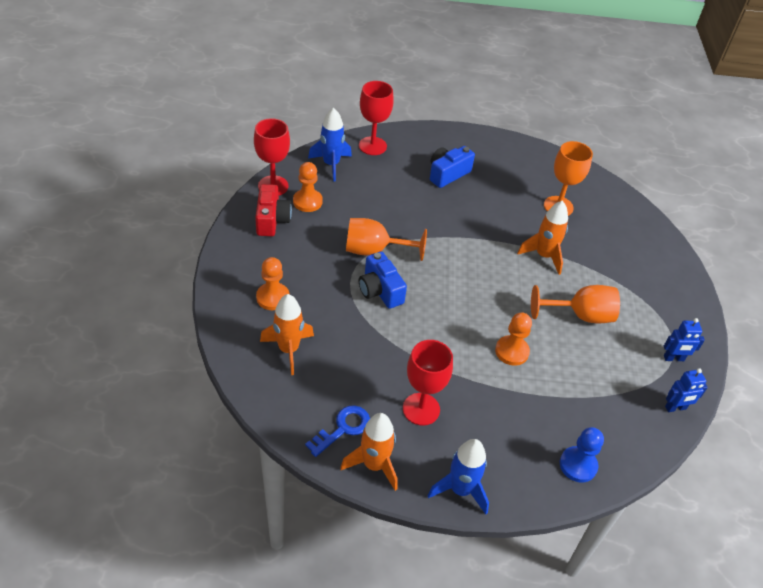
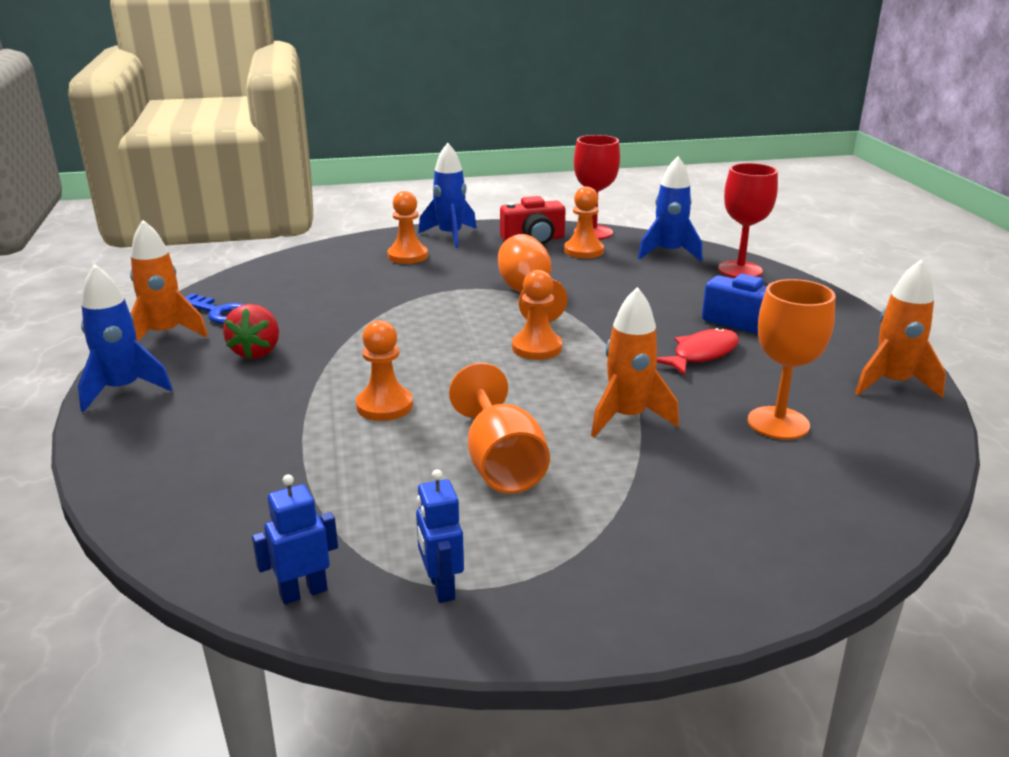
camera: 80 degrees right, 20 degrees down
orange rocket [260,294,314,375] -> orange rocket moved to [855,259,946,398]
blue camera [359,251,407,309] -> none
red goblet [403,340,453,426] -> red strawberry [223,304,279,359]
blue pawn [560,427,604,482] -> none
blue robot [665,368,708,412] -> blue robot turned 90 degrees clockwise [252,474,338,604]
none -> blue rocket [418,143,477,248]
none -> orange pawn [512,270,562,360]
none -> red fish [657,327,739,375]

